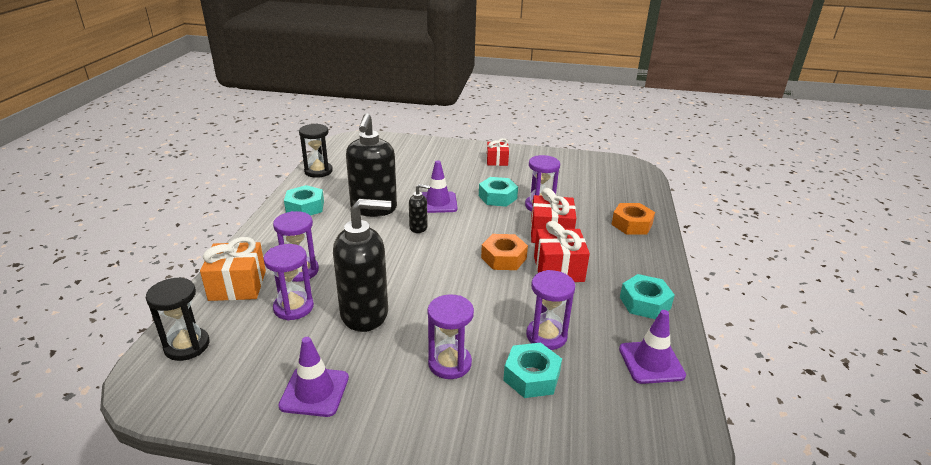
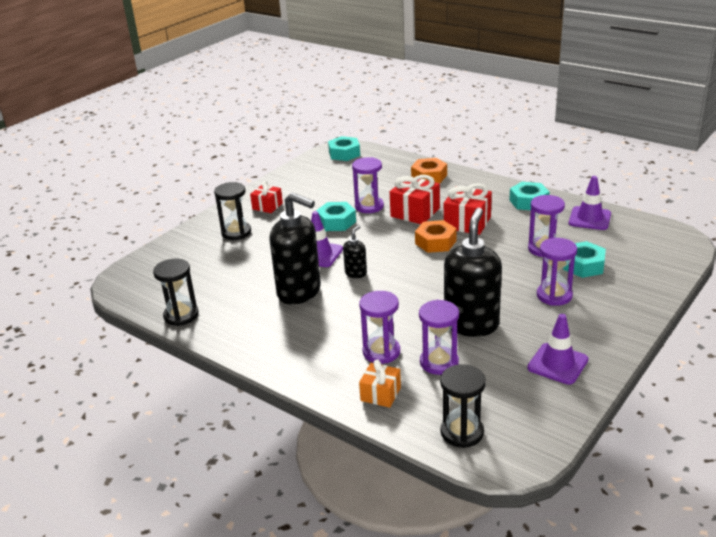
camera: 60 degrees left, 0 degrees up
orange gift [200,237,266,301] -> orange gift [359,359,401,408], size x0.63
turquoise nut [284,185,324,216] -> turquoise nut moved to [328,136,360,161]
none -> black hourglass [214,182,251,240]

